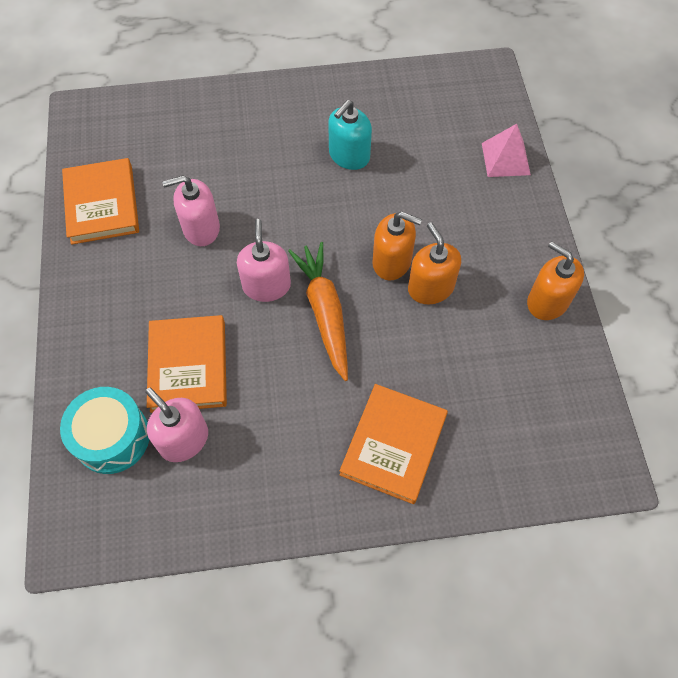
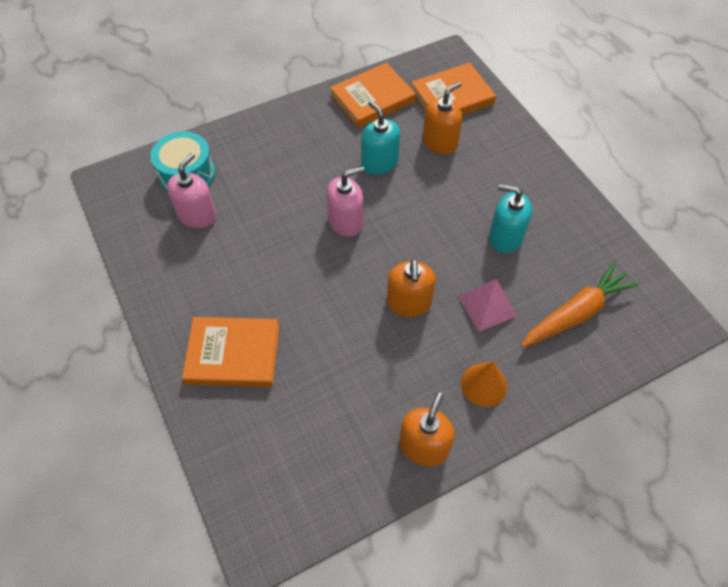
camera: 70 degrees right, 5 degrees down
orange book [147,315,227,413] -> orange book moved to [411,63,496,115]
pink soap dispenser [162,175,220,246] -> turquoise soap dispenser [361,100,400,175]
orange carrot [288,242,348,381] -> orange carrot moved to [521,262,639,348]
orange soap dispenser [408,222,461,304] -> orange soap dispenser moved to [423,82,462,154]
pink pyramid [482,124,531,177] -> pink pyramid moved to [458,279,517,331]
none -> orange cone [461,362,507,407]

